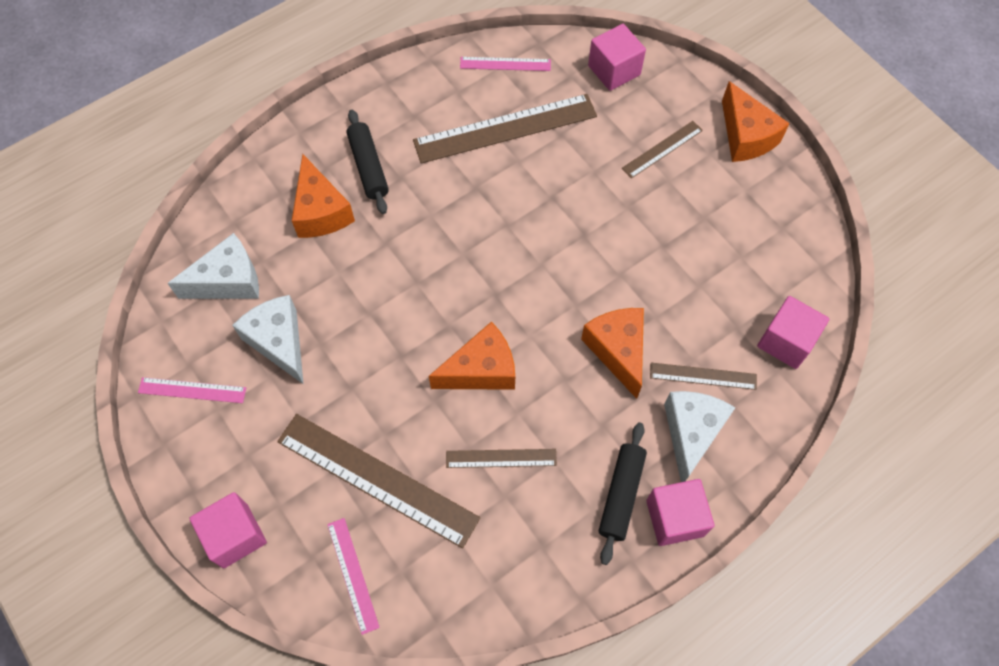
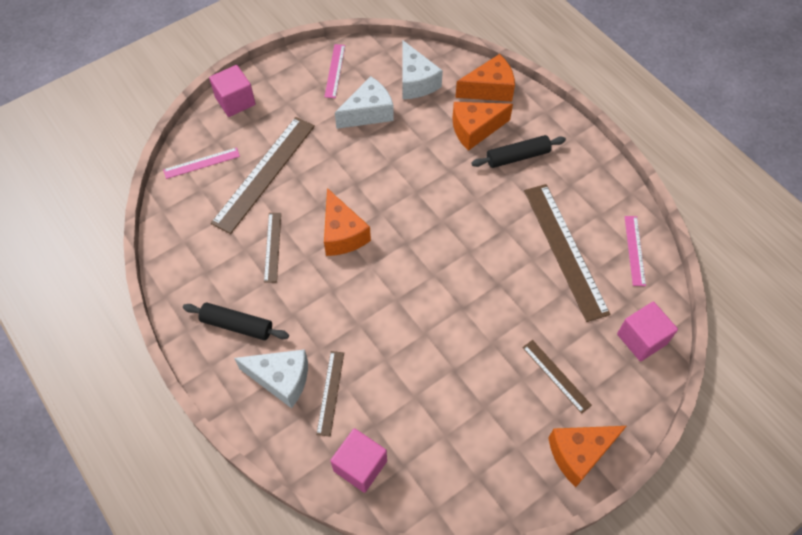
camera: 90 degrees right, 5 degrees down
orange cheese [581,308,644,399] -> orange cheese moved to [455,54,515,102]
pink cube [646,479,715,546] -> none

